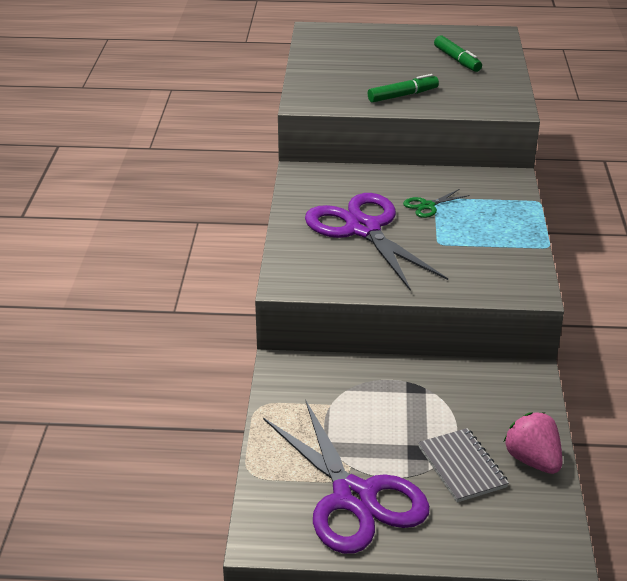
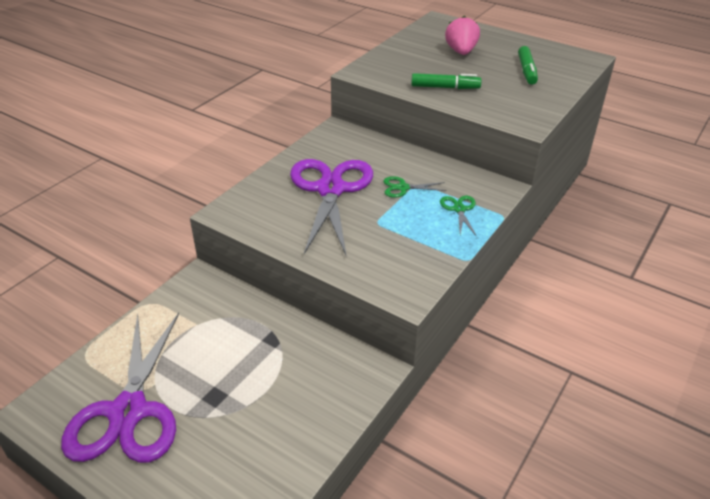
camera: 30 degrees right, 5 degrees up
grey notebook [418,428,509,503] -> none
pink strawberry [504,412,562,474] -> pink strawberry moved to [445,16,480,55]
none -> green scissors [440,196,477,237]

